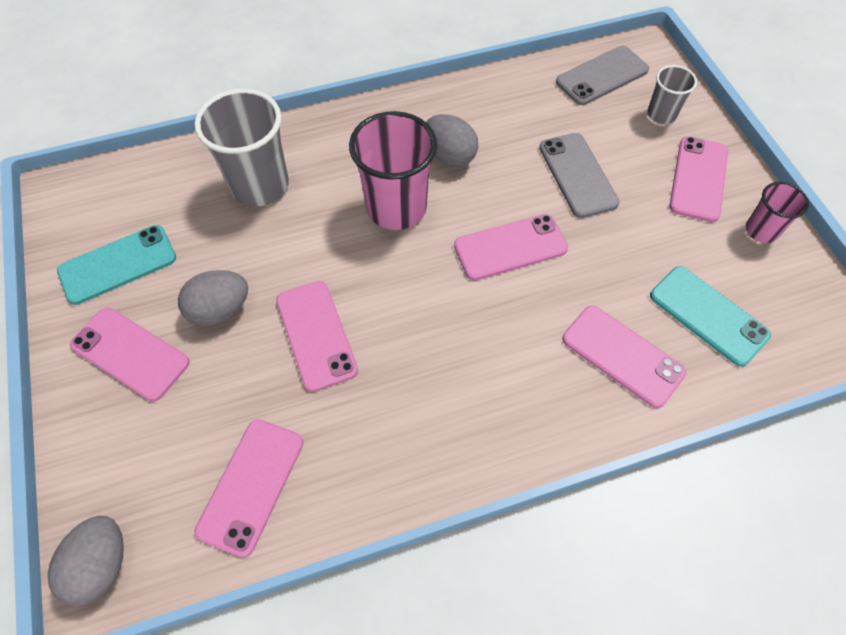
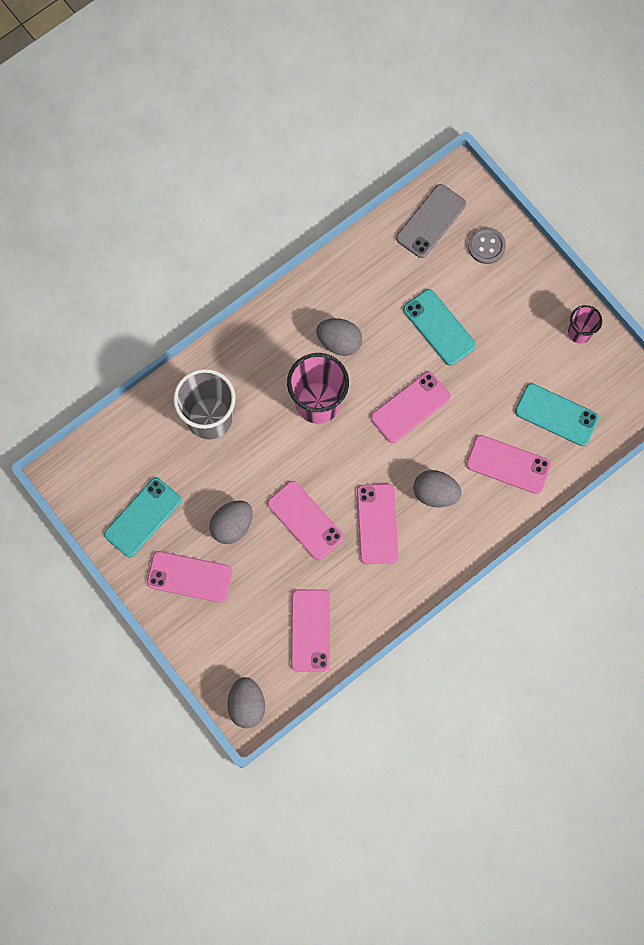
camera: 20 degrees left, 15 degrees up
grey phone [539,133,619,218] -> turquoise phone [403,289,476,366]
grey cup [647,65,697,124] -> grey button [468,227,506,264]
pink phone [669,136,728,222] -> pink phone moved to [357,484,399,564]
none -> grey egg [413,470,462,507]

